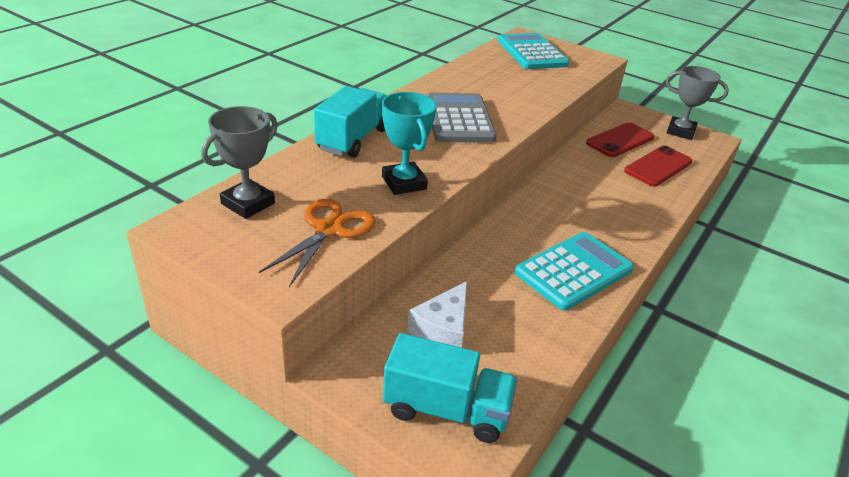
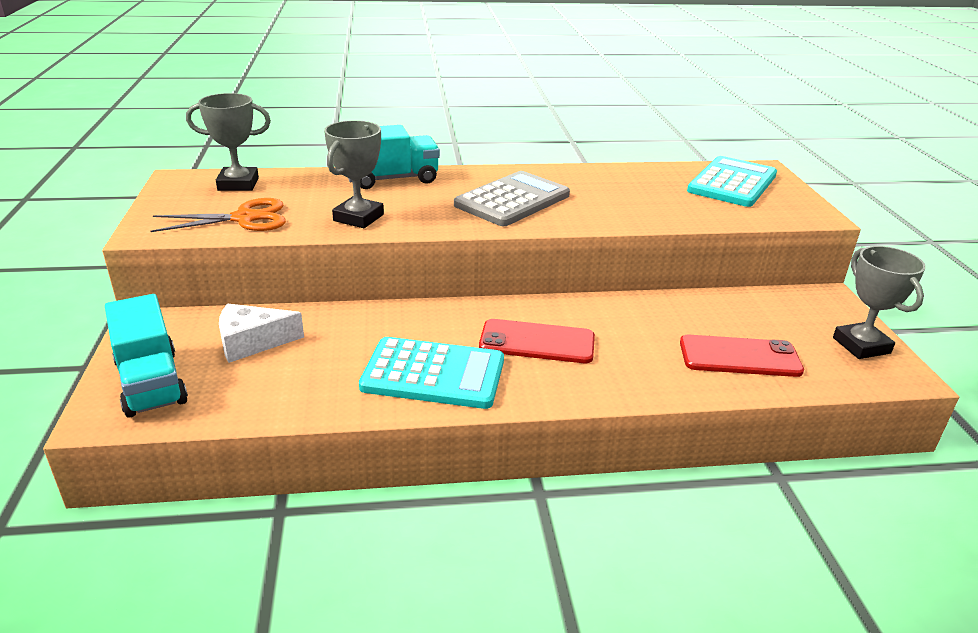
camera: 50 degrees right, 5 degrees down
turquoise trophy [382,92,436,195] -> grey trophy [324,120,384,228]
red phone [586,122,655,157] -> red phone moved to [479,319,595,363]

